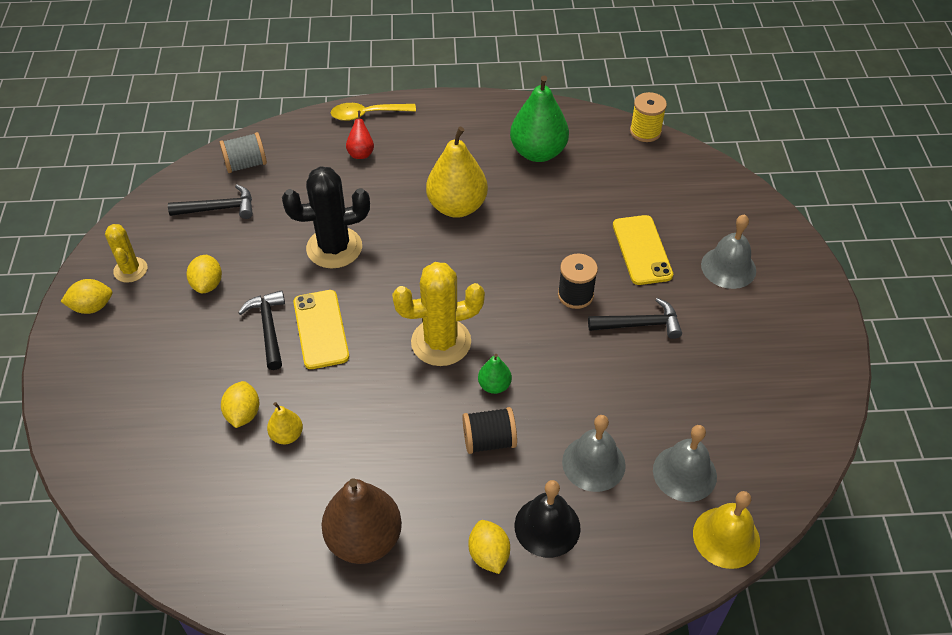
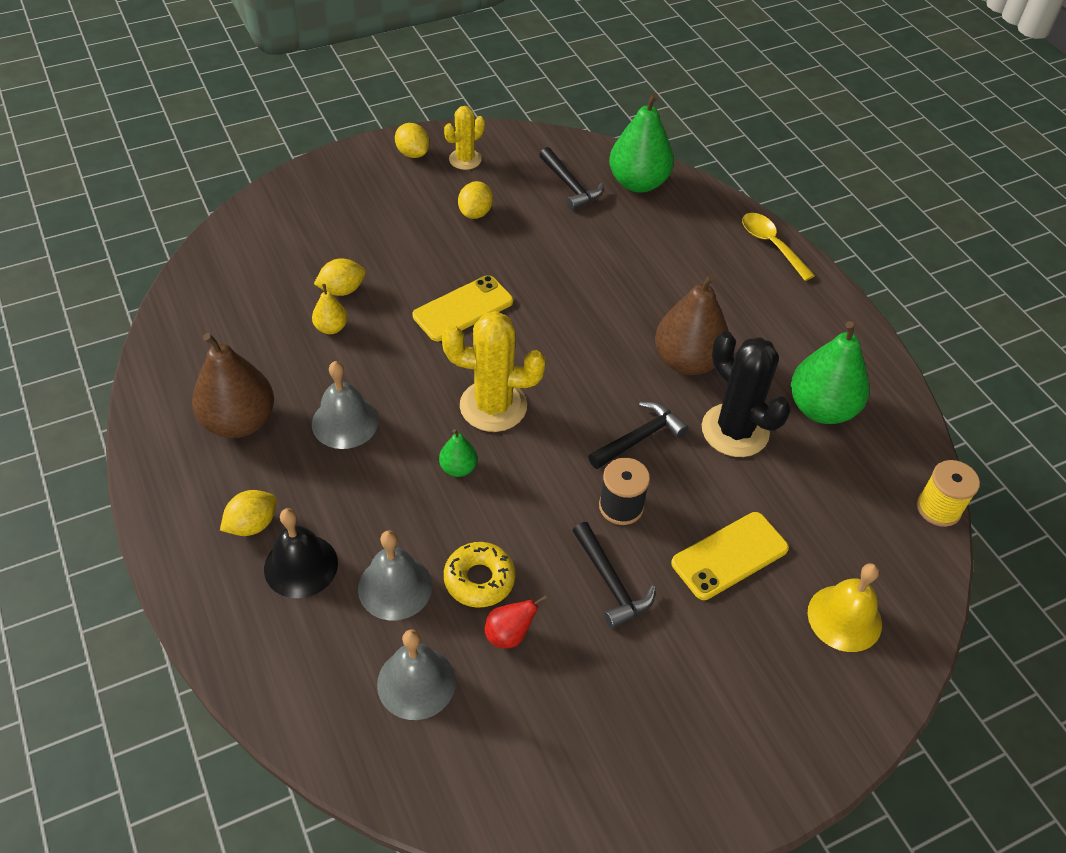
camera: 65 degrees right, 0 degrees up
yellow lemon [187,255,222,293] -> yellow lemon turned 45 degrees counterclockwise [458,181,493,219]
grey spool [219,132,267,173] -> green pear [609,93,674,193]
black hammer [238,290,285,370] -> black hammer moved to [588,401,688,469]
black cactus [282,166,370,268] -> black cactus moved to [702,331,791,457]
red pear [346,111,374,159] -> red pear moved to [485,595,547,648]
yellow cactus [392,262,485,366] -> yellow cactus turned 45 degrees counterclockwise [442,311,546,432]
yellow pear [426,127,488,218] -> brown pear [655,274,729,375]
black spool [462,407,517,454] -> none
yellow bell [693,491,760,569] -> yellow bell moved to [808,563,882,652]
grey bell [701,214,756,289] -> grey bell moved to [312,361,378,449]
none -> yellow donut [444,542,515,608]

